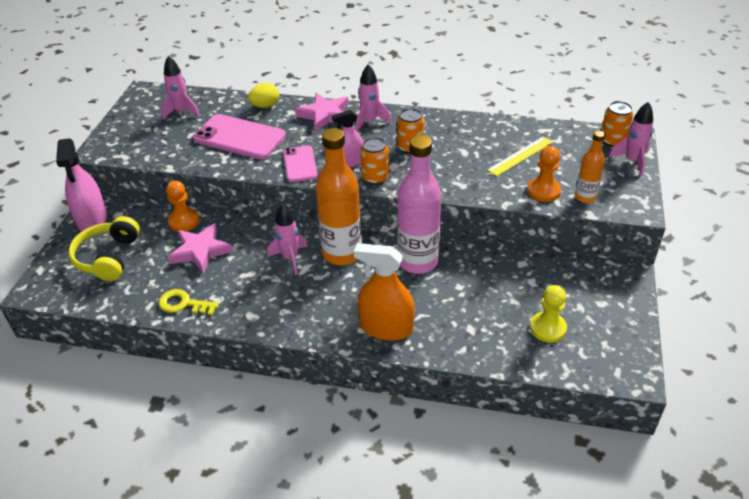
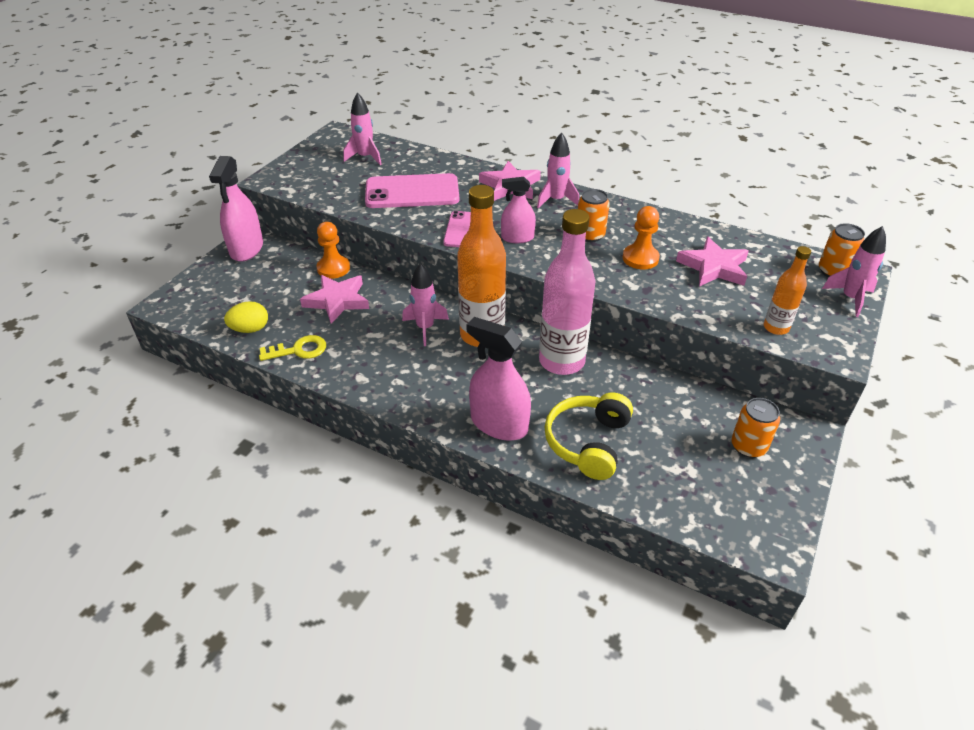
camera: 15 degrees right, 0 degrees up
yellow headphones [68,216,140,281] -> yellow headphones moved to [544,392,633,480]
yellow key [159,289,219,315] -> yellow key turned 135 degrees clockwise [259,335,326,361]
pink phone [193,114,286,159] -> pink phone turned 45 degrees counterclockwise [365,173,459,208]
yellow egg [248,83,279,108] -> yellow egg moved to [224,301,268,333]
orange spray bottle [354,243,415,341] -> pink spray bottle [466,317,531,440]
orange can [360,137,389,185] -> orange can moved to [731,398,780,458]
yellow ruler [487,137,553,176] -> pink star [676,237,749,287]
orange pawn [527,146,561,202] -> orange pawn moved to [623,206,660,269]
yellow pawn [530,285,567,343] -> none

